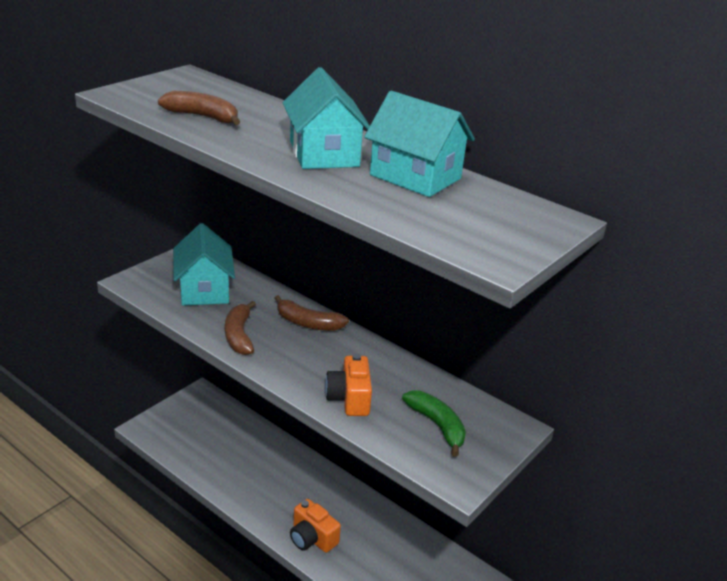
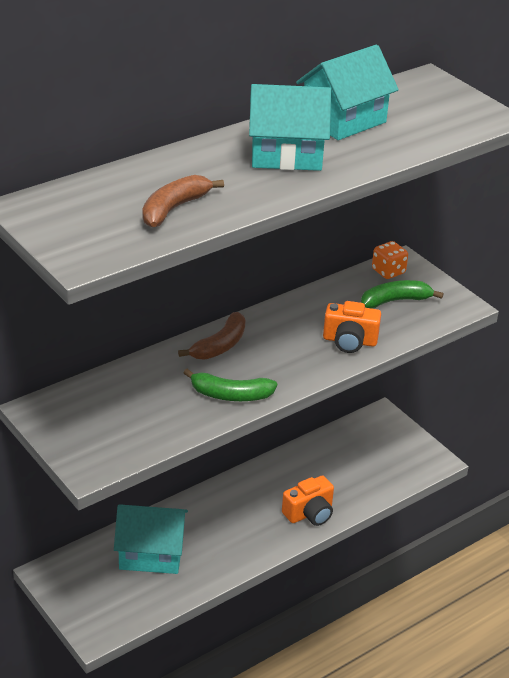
camera: 75 degrees left, 5 degrees up
turquoise house [173,223,235,306] -> turquoise house moved to [114,504,188,574]
brown banana [225,301,256,355] -> green banana [183,369,277,401]
none -> orange dice [372,241,408,279]

